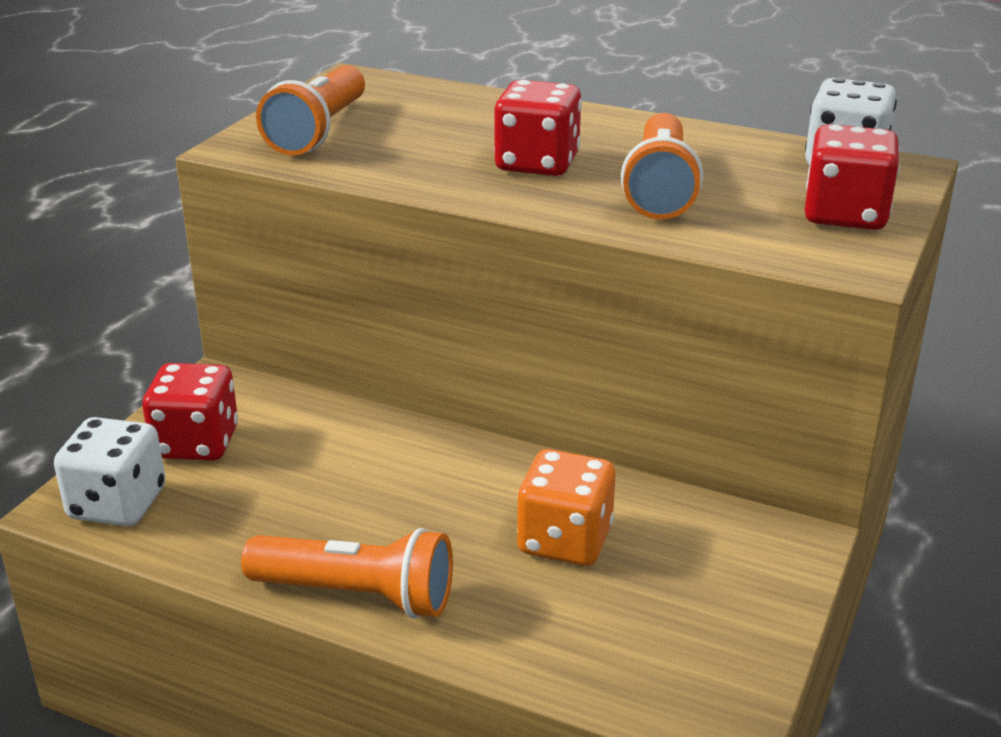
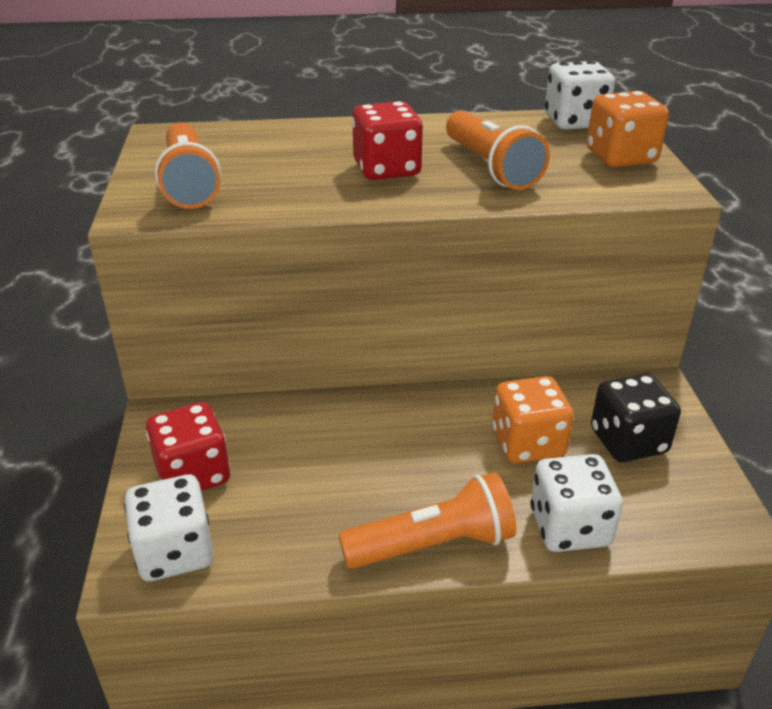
camera: 30 degrees left, 5 degrees up
red dice [804,124,900,230] -> orange dice [587,91,669,167]
none -> white dice [531,454,623,552]
none -> black dice [591,374,681,462]

